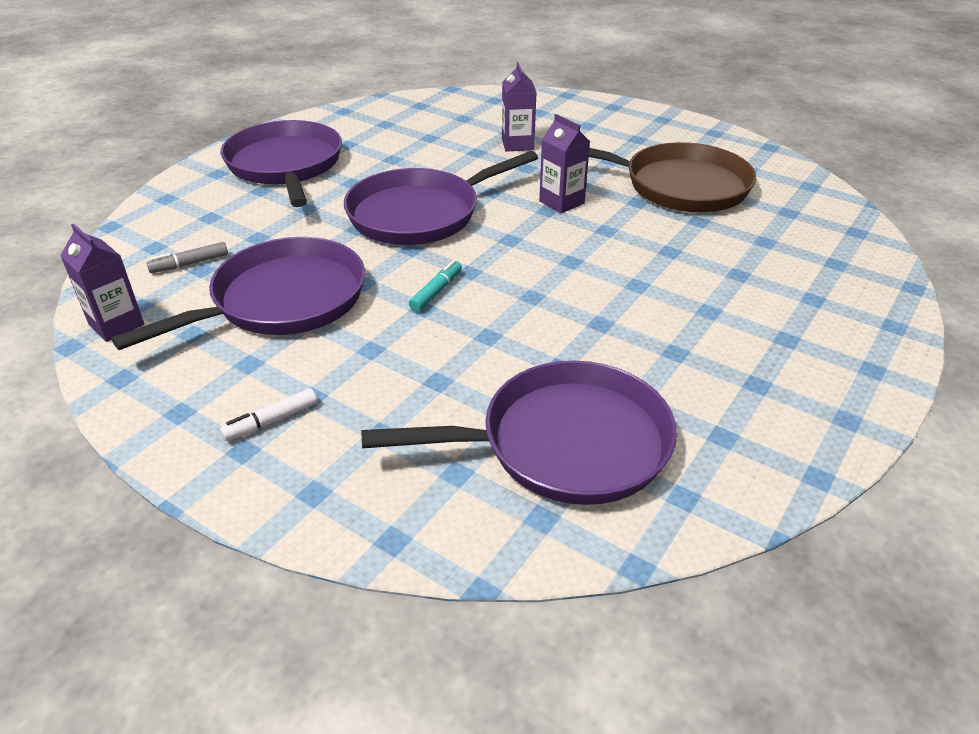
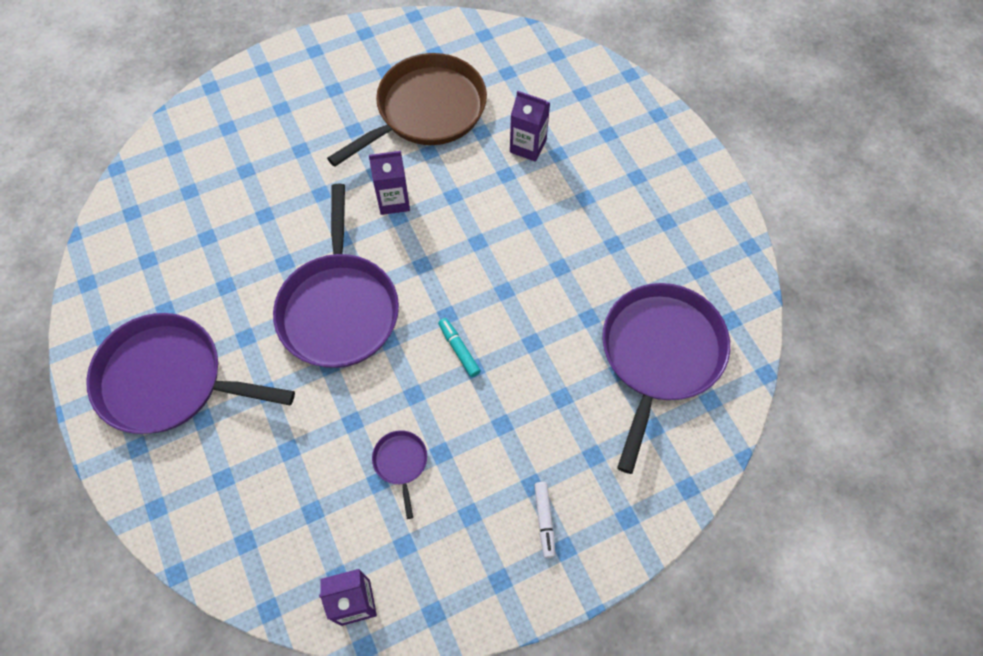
camera: 60 degrees left, 25 degrees up
purple pan [111,237,365,350] -> purple pan [372,430,427,519], size x0.41
grey marker [146,242,228,273] -> none
purple carton [502,62,536,152] -> purple carton moved to [510,90,550,162]

